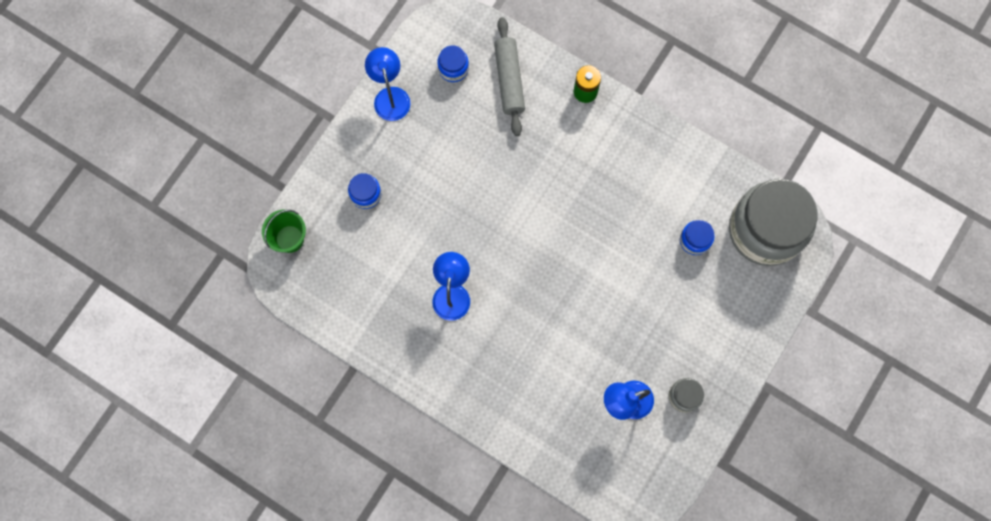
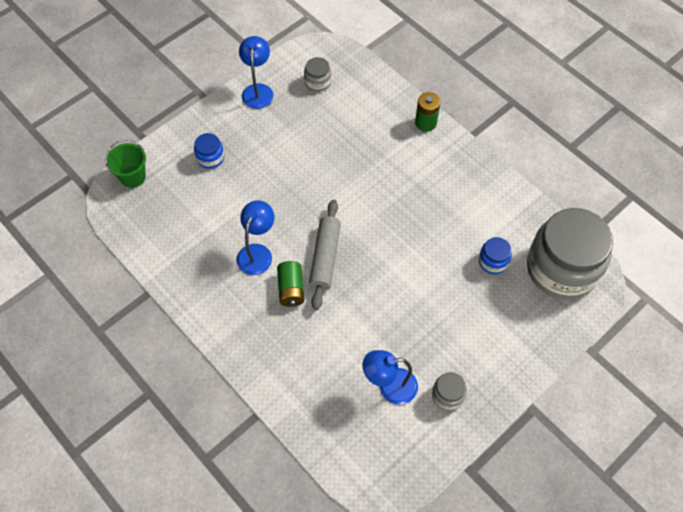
camera: 15 degrees right, 15 degrees down
blue jar [437,46,469,82] -> grey jar [304,57,331,92]
grey rolling pin [494,17,525,136] -> grey rolling pin moved to [309,199,341,310]
none -> green battery [277,261,304,307]

